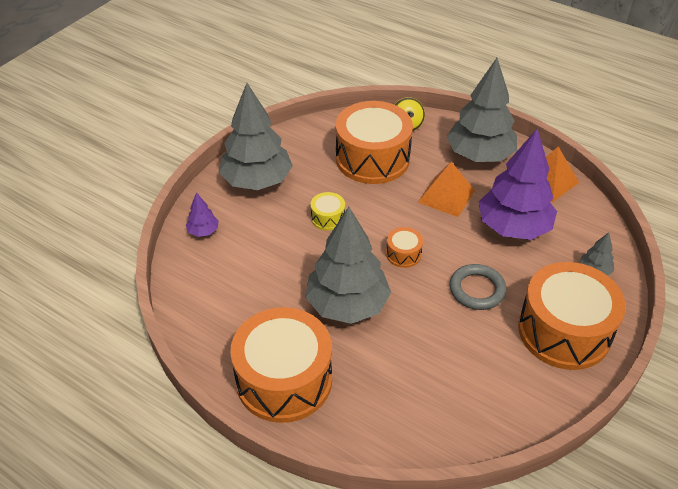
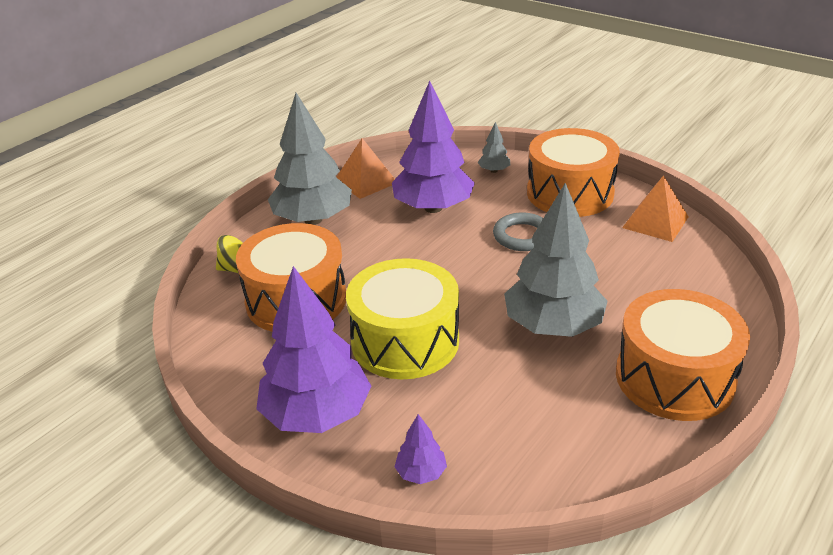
camera: 85 degrees left, 10 degrees down
grey tree [219,83,293,190] -> purple tree [256,266,372,433]
yellow drum [311,192,345,231] -> yellow drum [346,258,459,379], size x2.36
orange drum [386,227,423,268] -> none
orange pyramid [418,161,475,217] -> orange pyramid moved to [622,175,689,242]

